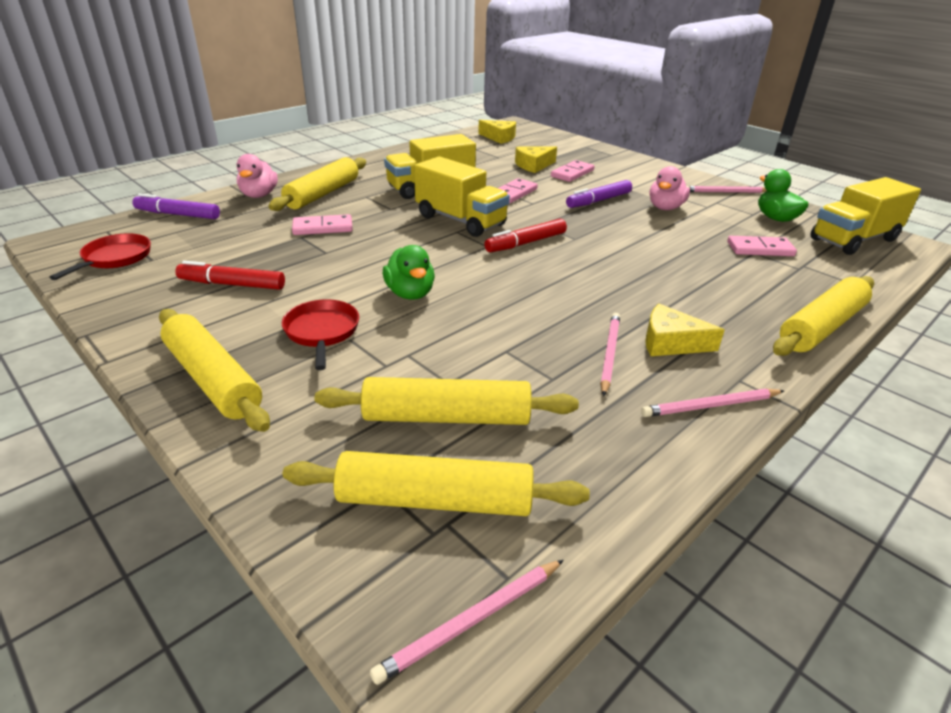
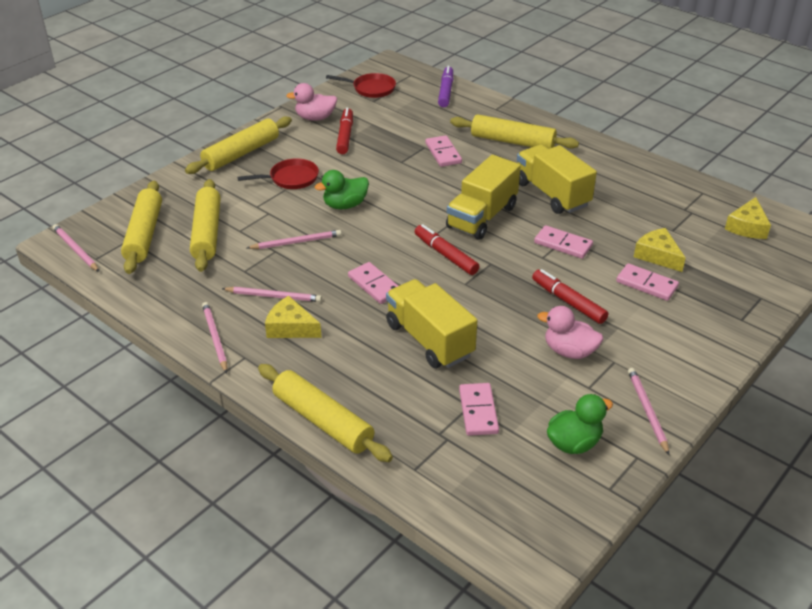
camera: 85 degrees right, 5 degrees up
pink duck [237,154,278,198] -> pink duck moved to [286,83,337,121]
purple marker [566,180,632,208] -> red marker [532,269,608,324]
yellow cheese [645,304,725,356] -> yellow cheese turned 75 degrees counterclockwise [265,296,322,338]
yellow truck [810,177,921,255] -> yellow truck moved to [386,279,477,368]
none -> pink pencil [247,230,342,249]
none -> pink domino [348,262,398,304]

